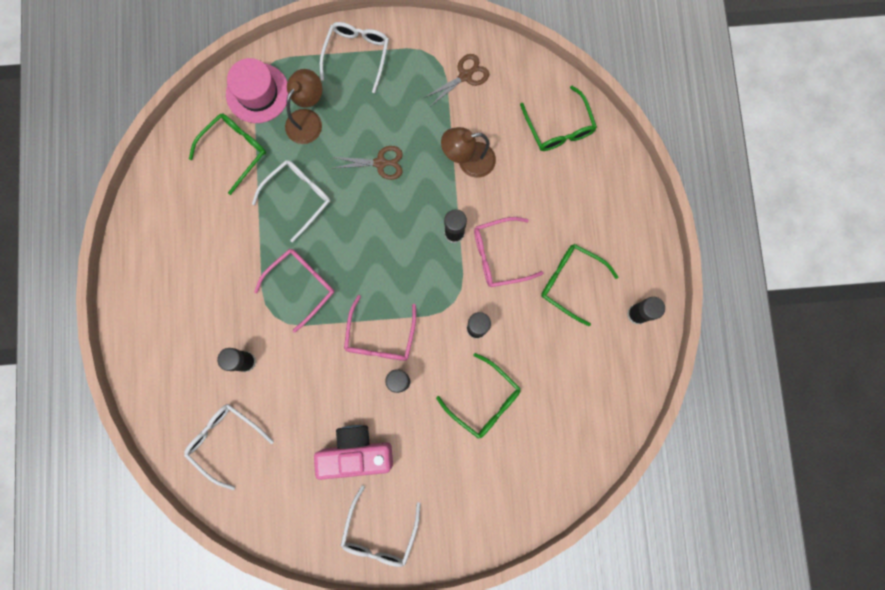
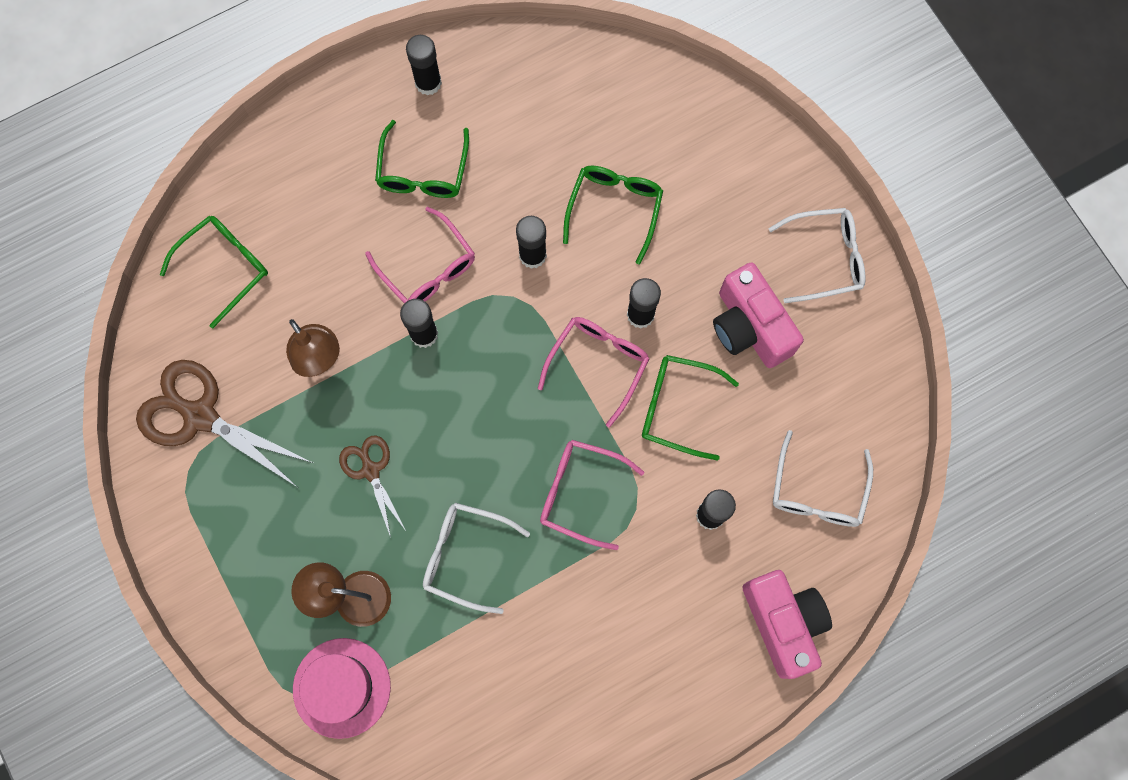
camera: 115 degrees left, 5 degrees down
green glasses [189,114,266,195] -> green glasses moved to [642,355,739,461]
white glasses [320,22,389,93] -> none
pink glasses [344,295,416,361] -> pink glasses turned 45 degrees counterclockwise [538,317,650,427]
brown scissors [424,54,489,106] -> brown scissors [136,360,313,487], size x1.78
none -> pink camera [743,570,832,679]

